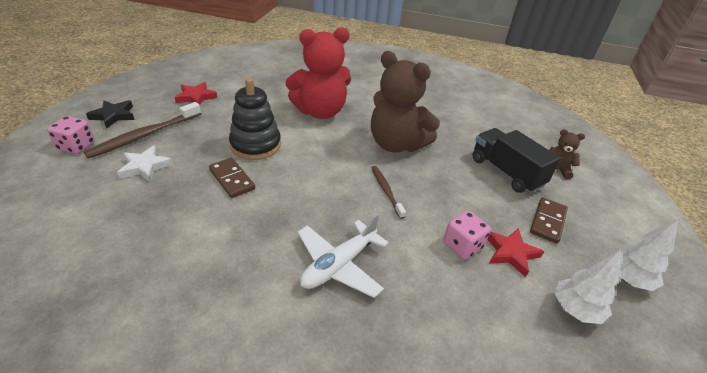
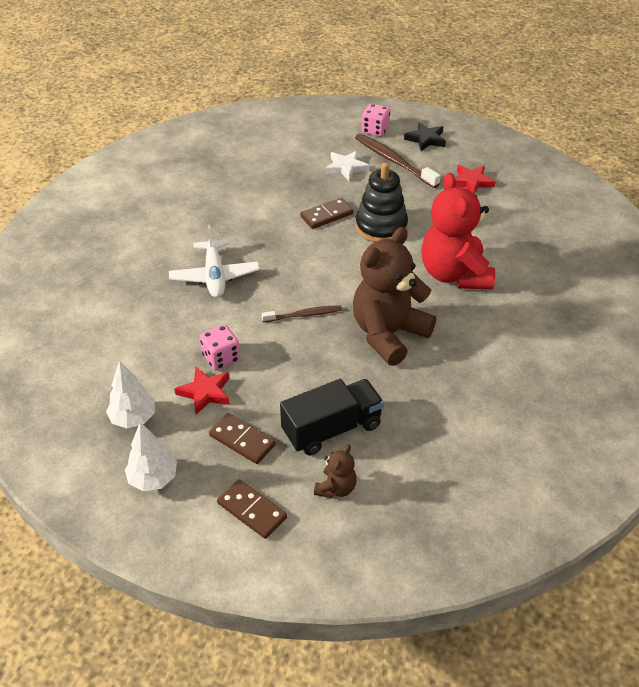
camera: 100 degrees right, 5 degrees up
white plane [298,213,389,298] -> white plane turned 150 degrees counterclockwise [169,225,260,298]
none -> brown domino [217,479,287,539]

